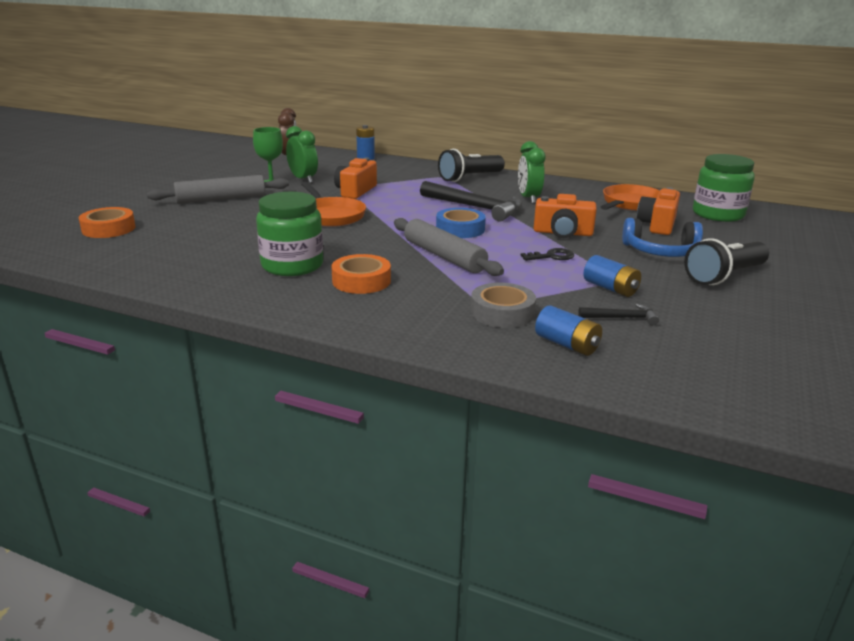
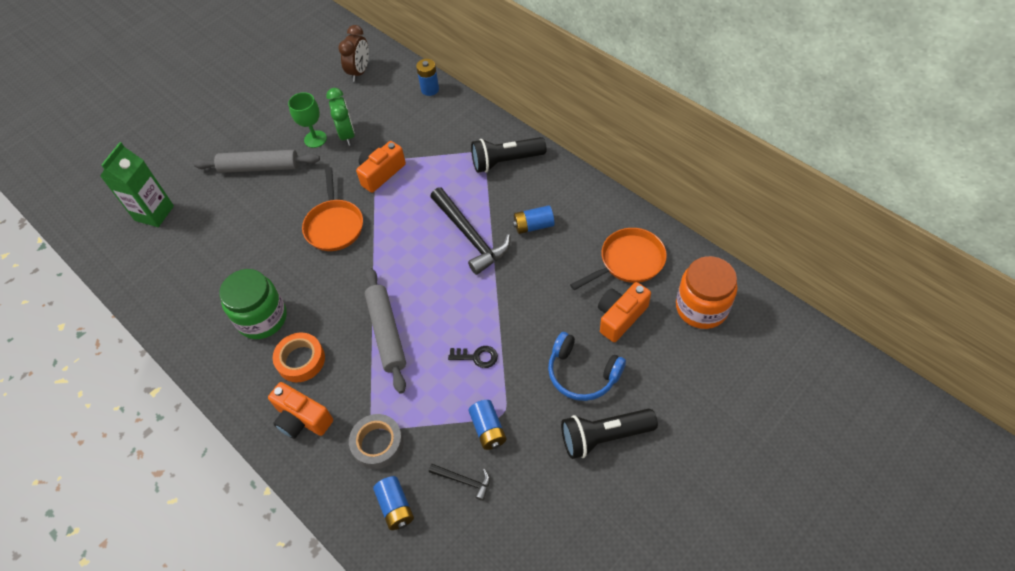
camera: 25 degrees right, 30 degrees up
orange tape [79,207,135,238] -> green carton [100,142,174,227]
blue tape [436,208,486,238] -> none
green clock [518,141,545,204] -> blue battery [513,205,555,234]
orange camera [534,194,597,238] -> orange camera moved to [268,382,333,439]
green jar [693,154,755,222] -> orange jar [676,256,737,329]

